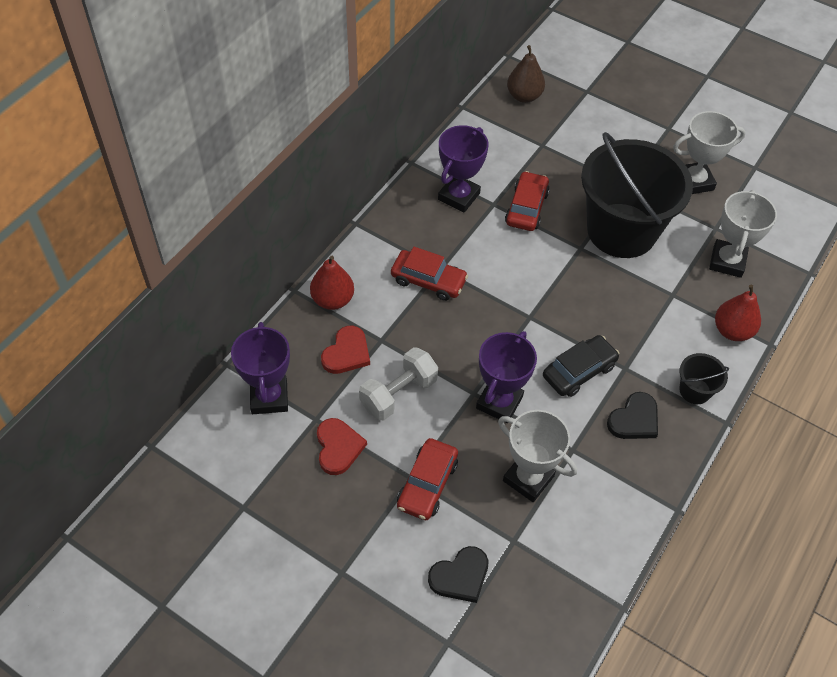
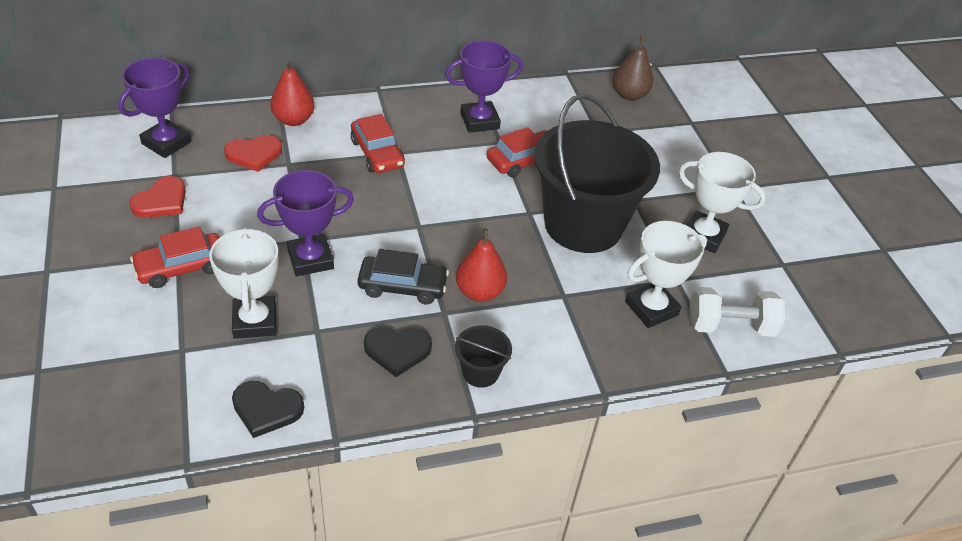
camera: 40 degrees right, 10 degrees down
white dumbbell [359,347,438,421] -> white dumbbell moved to [690,287,785,337]
black heart [428,546,488,603] -> black heart moved to [232,381,304,438]
red pear [715,285,761,341] -> red pear moved to [456,228,507,302]

